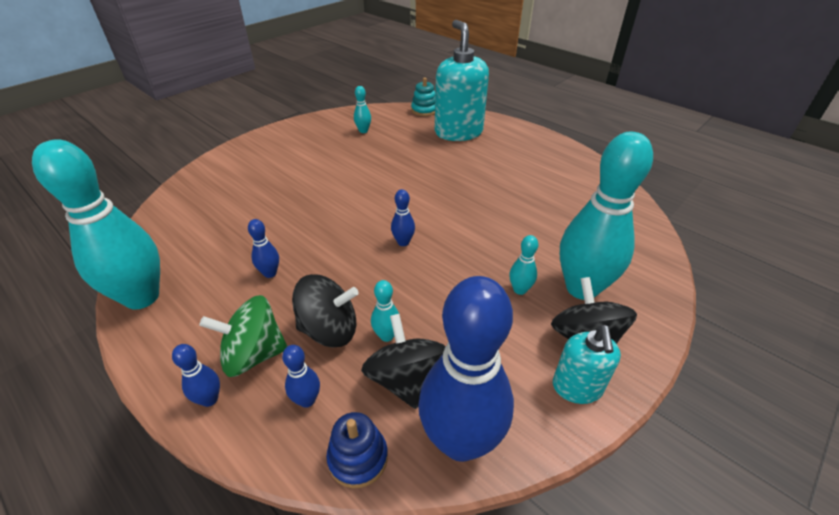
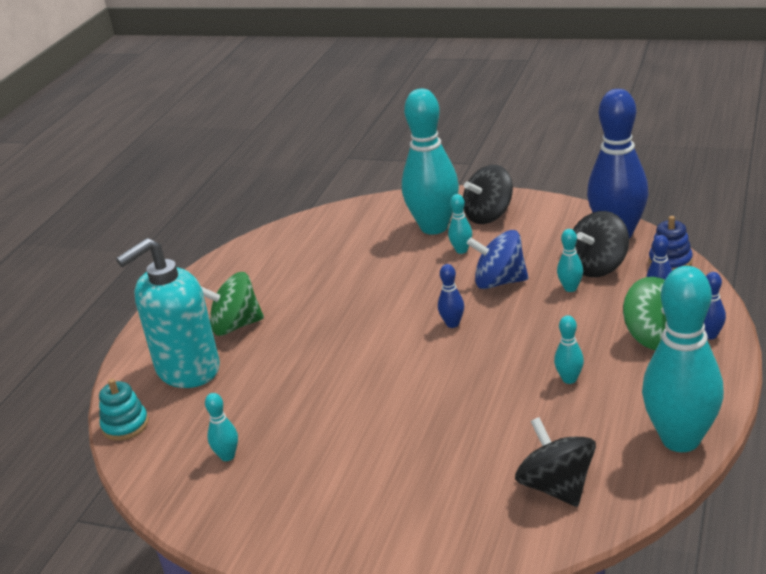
camera: 110 degrees left, 10 degrees down
blue bowling pin [248,219,279,278] -> turquoise bowling pin [554,315,584,384]
black spinning top [292,274,359,347] -> black spinning top moved to [515,417,596,507]
turquoise soap dispenser [553,325,621,404] -> none
none -> green spinning top [201,272,264,336]
none -> blue spinning top [467,230,528,289]

